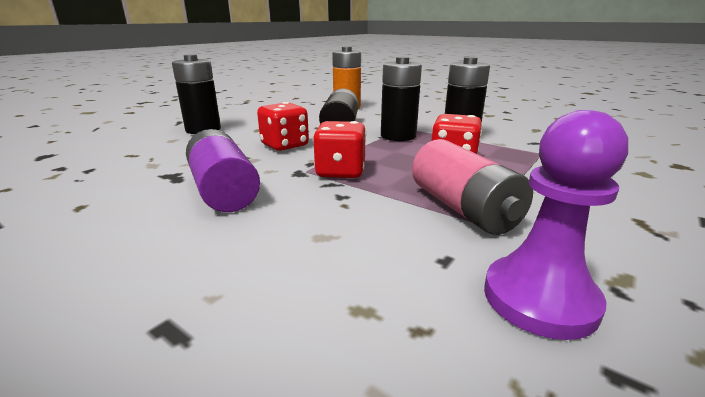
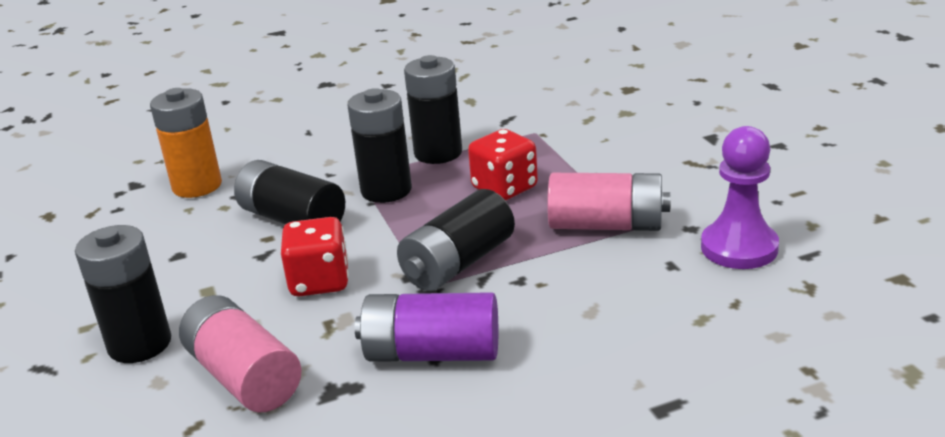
camera: 55 degrees left, 5 degrees up
red dice [313,121,366,178] -> black battery [397,189,515,291]
none -> pink battery [179,295,302,412]

